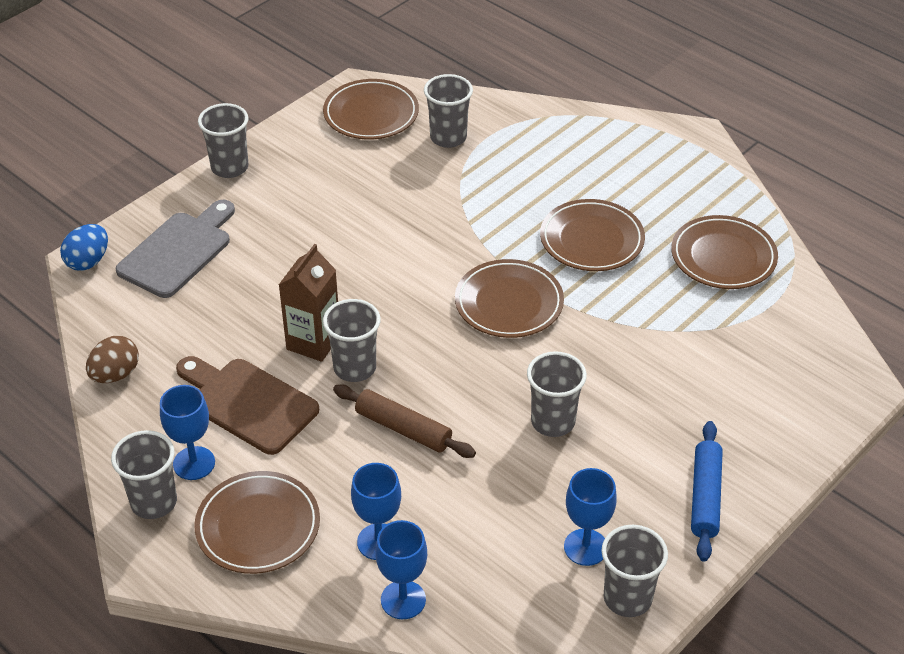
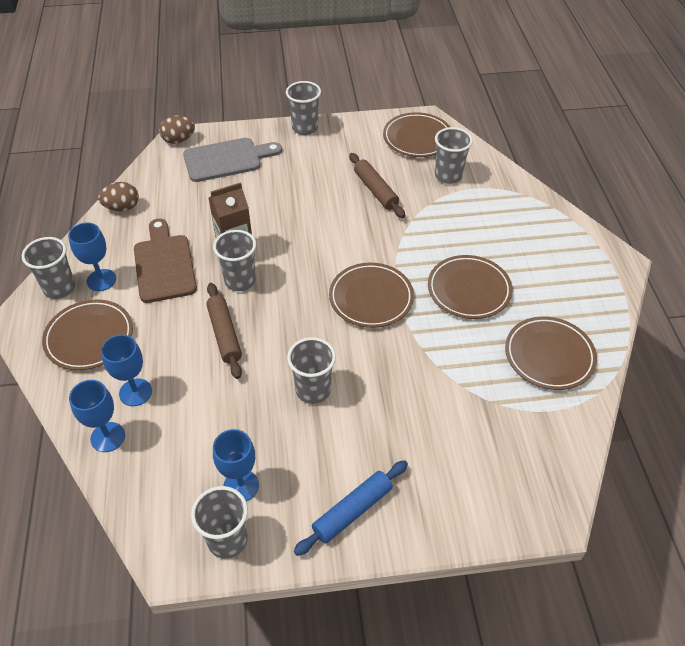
camera: 40 degrees right, 5 degrees up
blue egg [60,224,108,271] -> brown egg [159,115,195,144]
none -> brown rolling pin [349,153,405,218]

